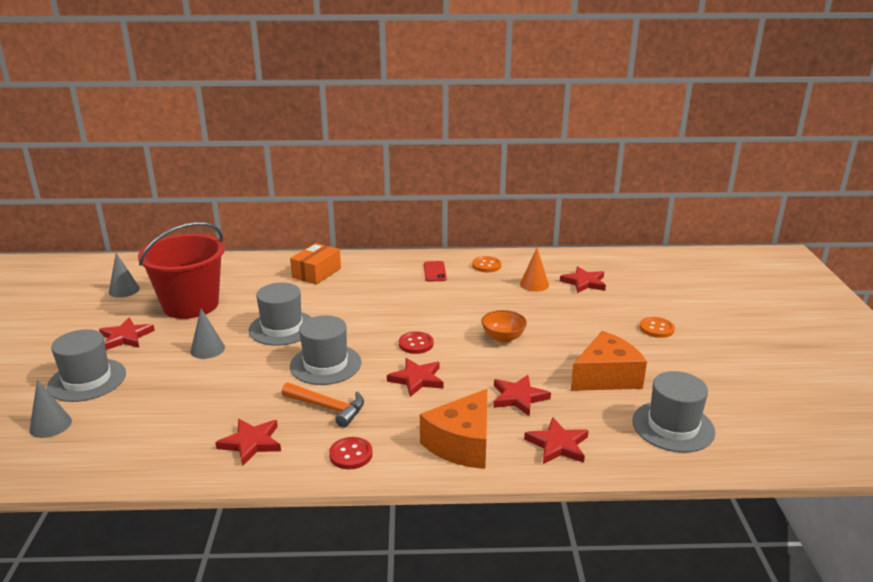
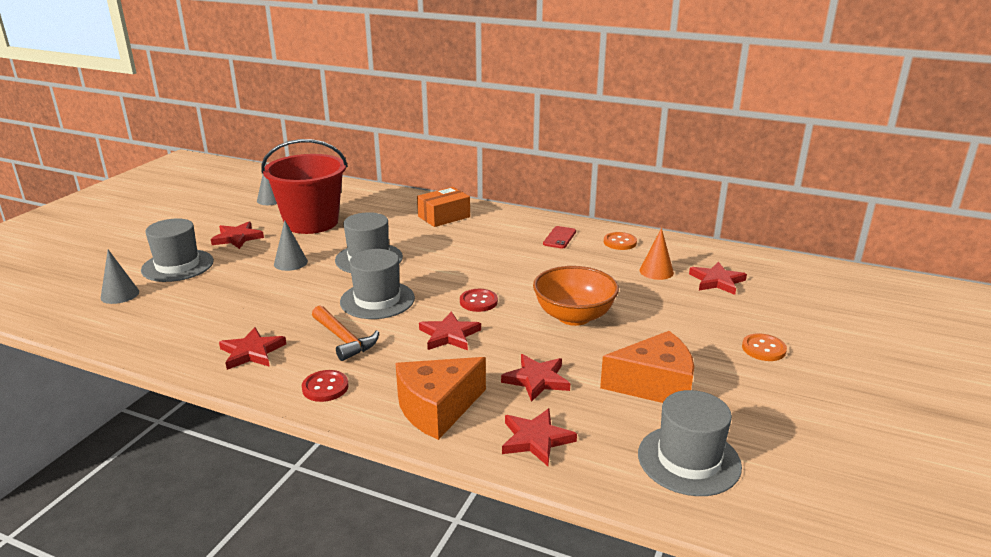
camera: 25 degrees right, 0 degrees up
orange bowl [481,310,527,343] -> orange bowl [533,266,619,326], size x1.63

